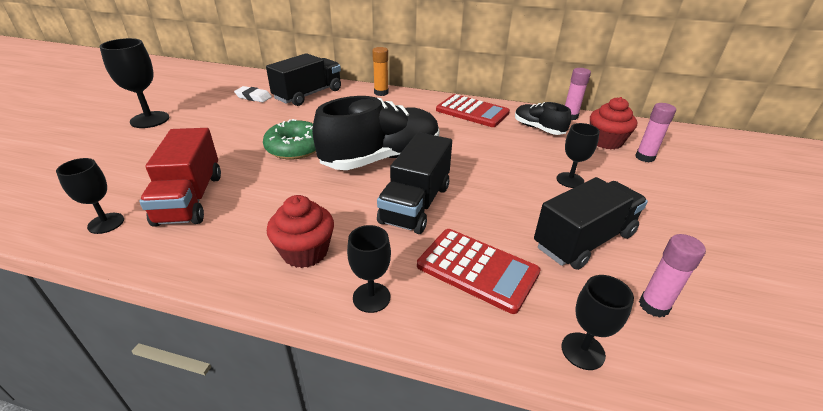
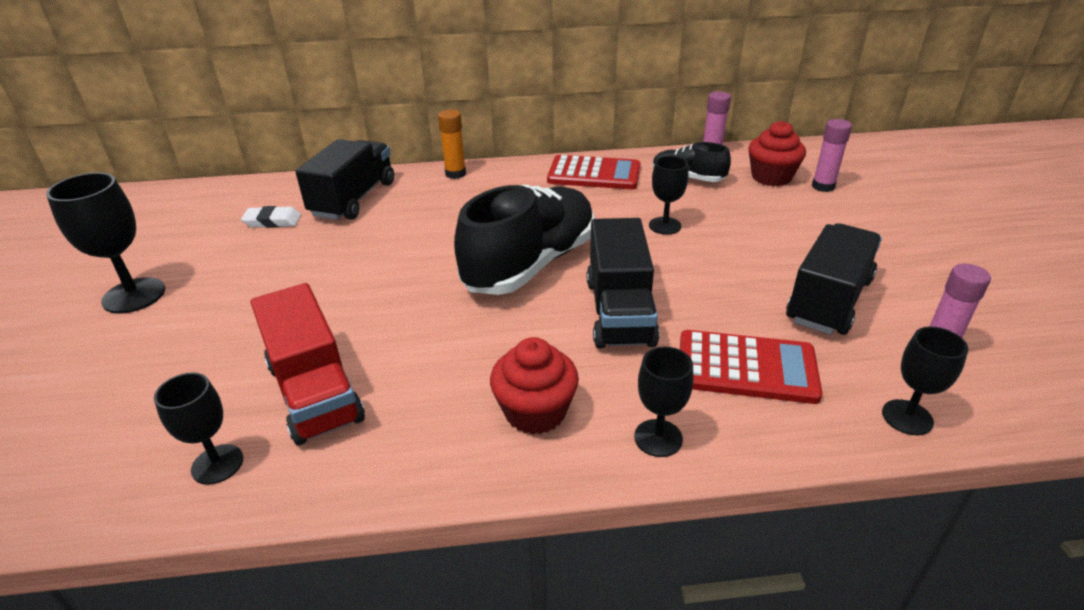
camera: 20 degrees left, 0 degrees up
green donut [263,119,316,159] -> none
black goblet [556,123,600,188] -> black goblet moved to [649,156,688,235]

